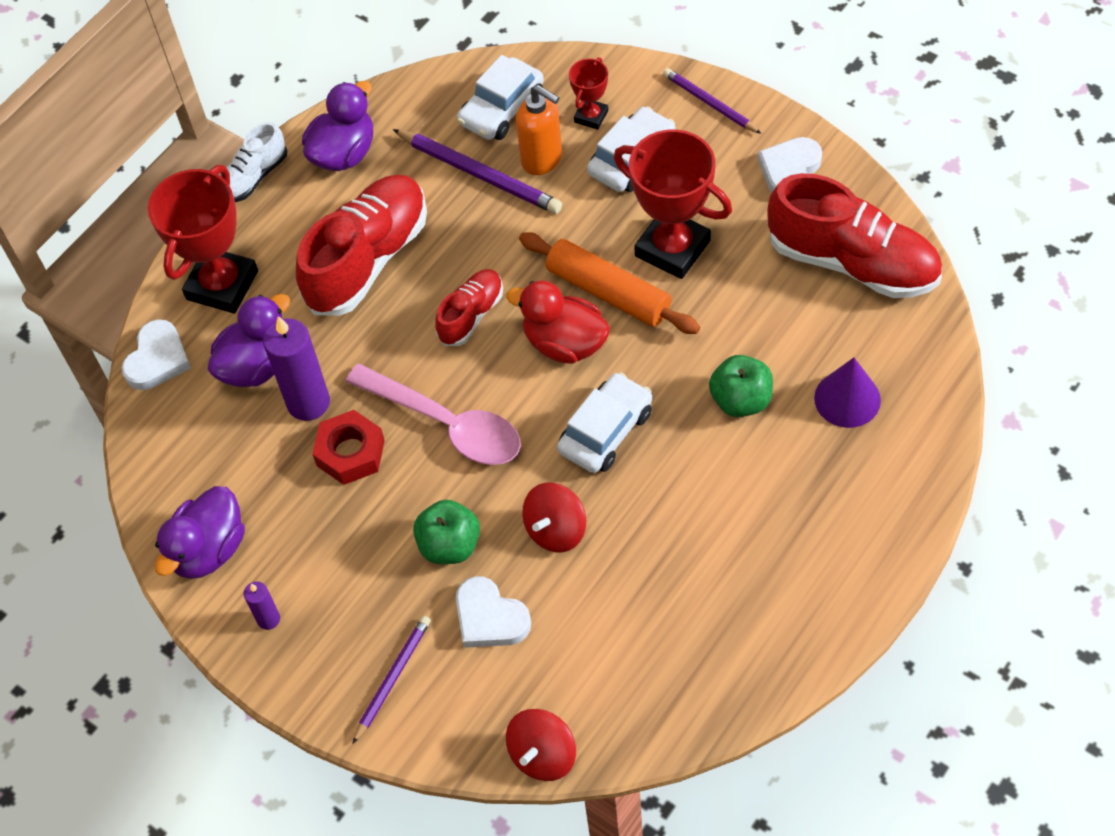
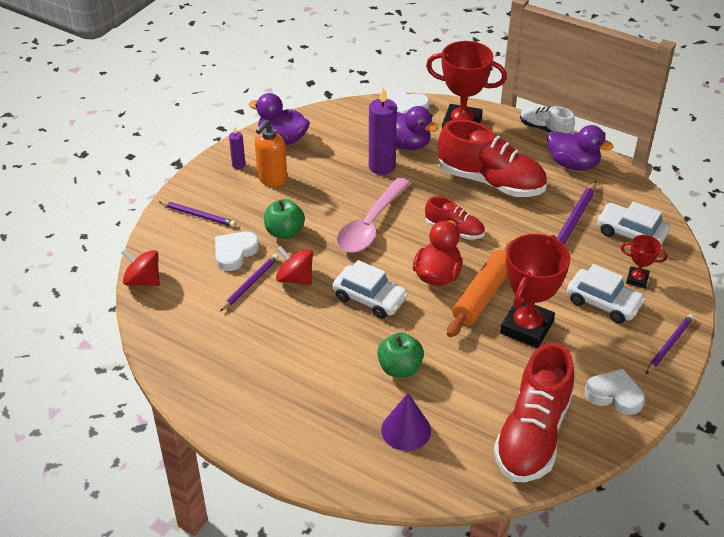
camera: 80 degrees right, 15 degrees down
red nut [312,410,385,485] -> none
orange soap dispenser [516,85,562,175] -> orange soap dispenser moved to [255,119,287,187]
none -> purple pencil [220,254,279,311]

